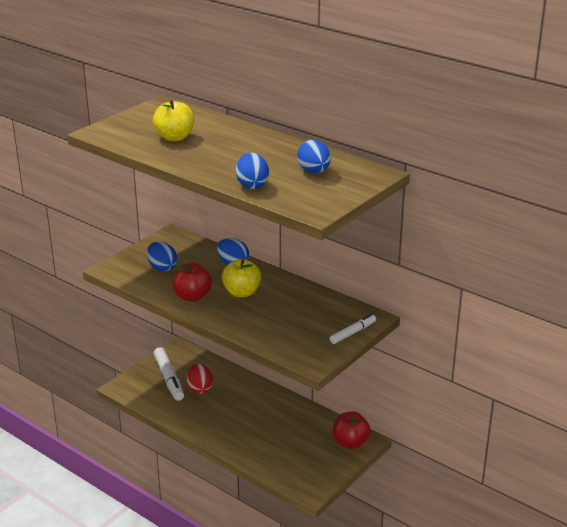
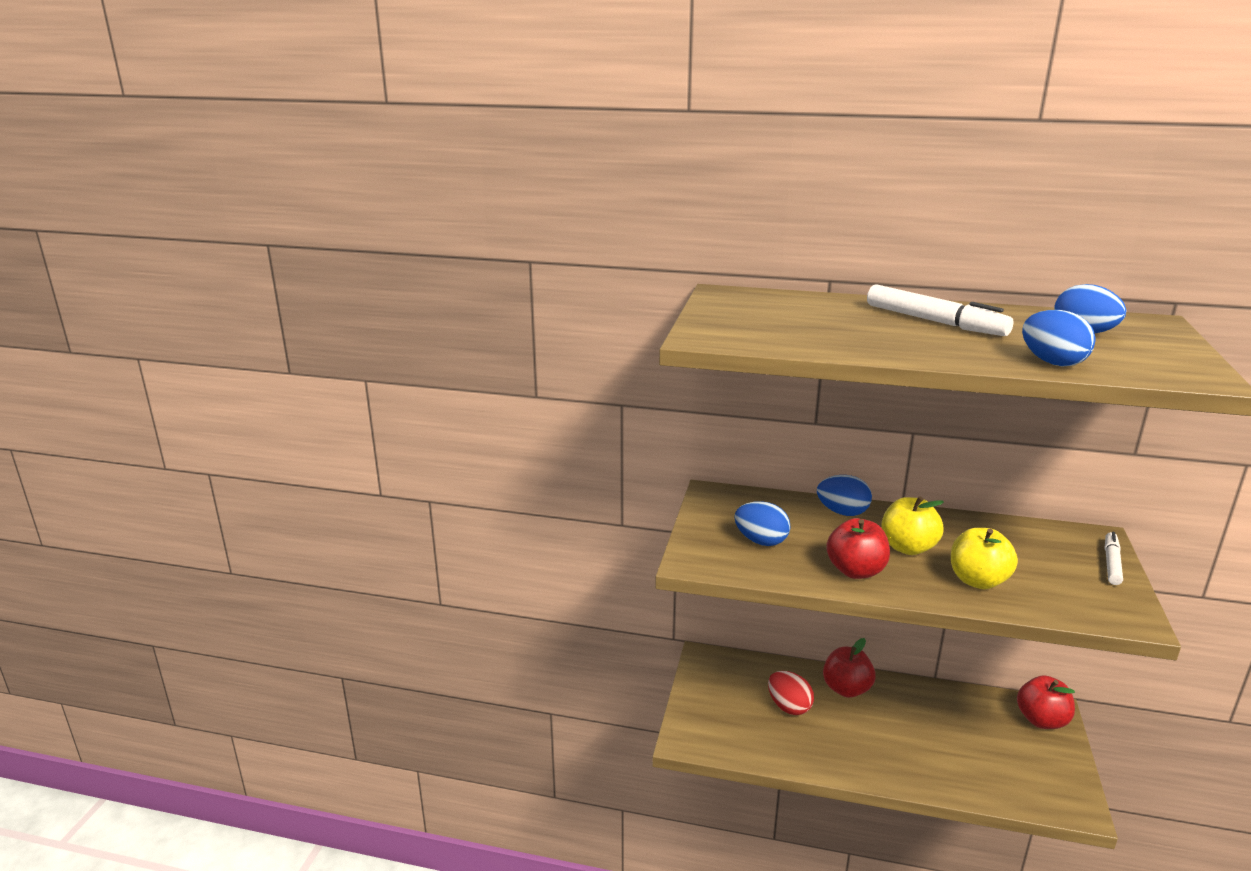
camera: 25 degrees left, 5 degrees down
yellow apple [153,99,195,141] -> yellow apple moved to [951,528,1018,589]
white marker [153,347,184,401] -> white marker moved to [867,285,1014,336]
none -> red apple [823,638,876,698]

